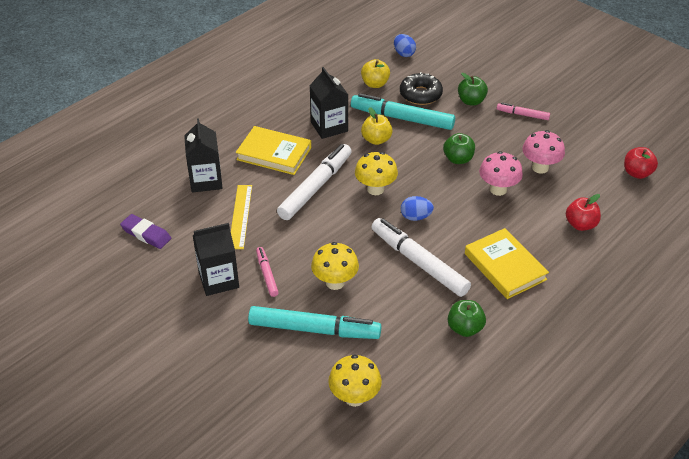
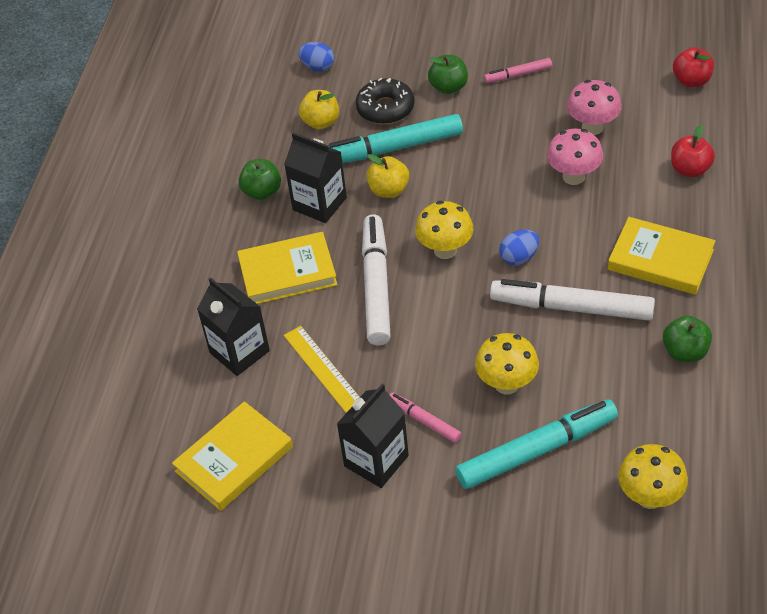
camera: 30 degrees left, 5 degrees up
purple eraser [120,214,171,249] -> yellow book [172,401,293,511]
green apple [443,133,475,164] -> green apple moved to [238,159,281,200]

